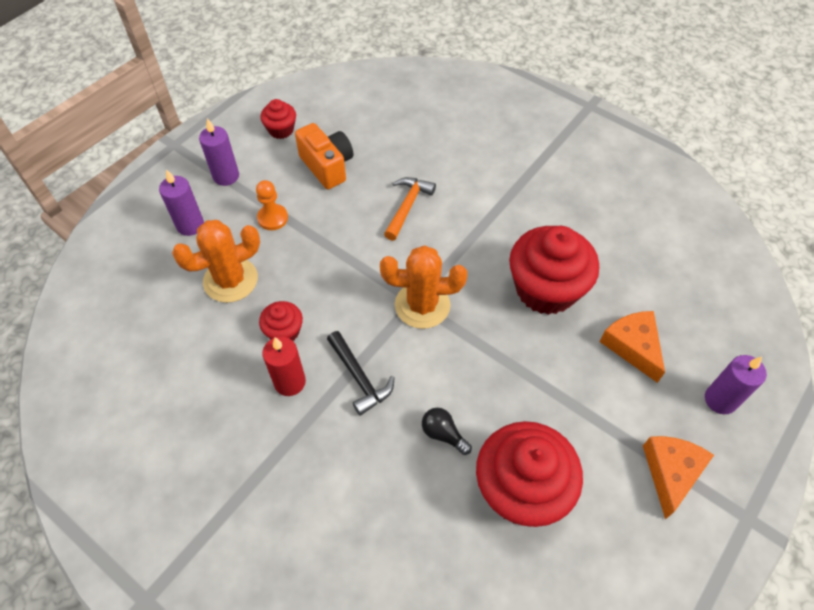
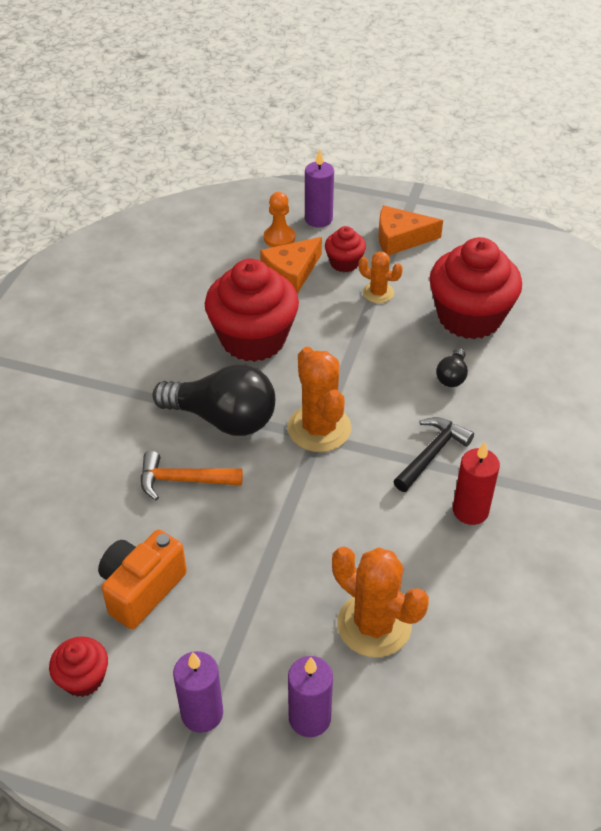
camera: 110 degrees left, 10 degrees down
orange pawn [256,180,288,230] -> orange pawn moved to [264,192,295,247]
red cupcake [259,301,303,341] -> red cupcake moved to [325,226,366,272]
none -> black light bulb [152,364,275,436]
none -> orange cactus [359,252,403,303]

